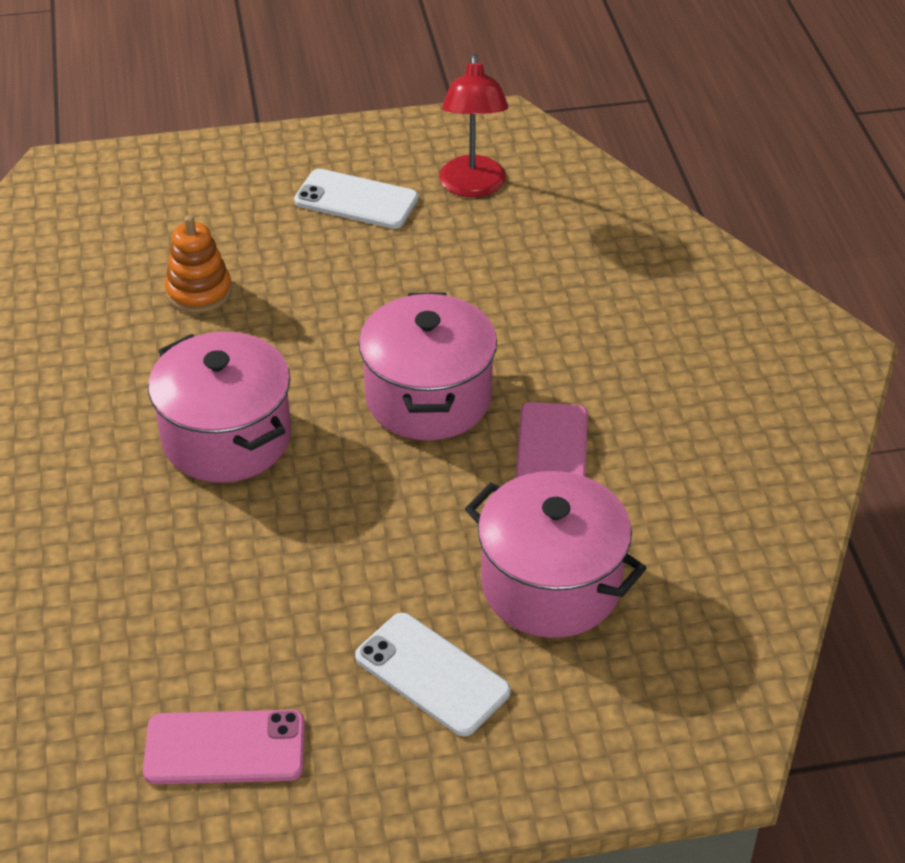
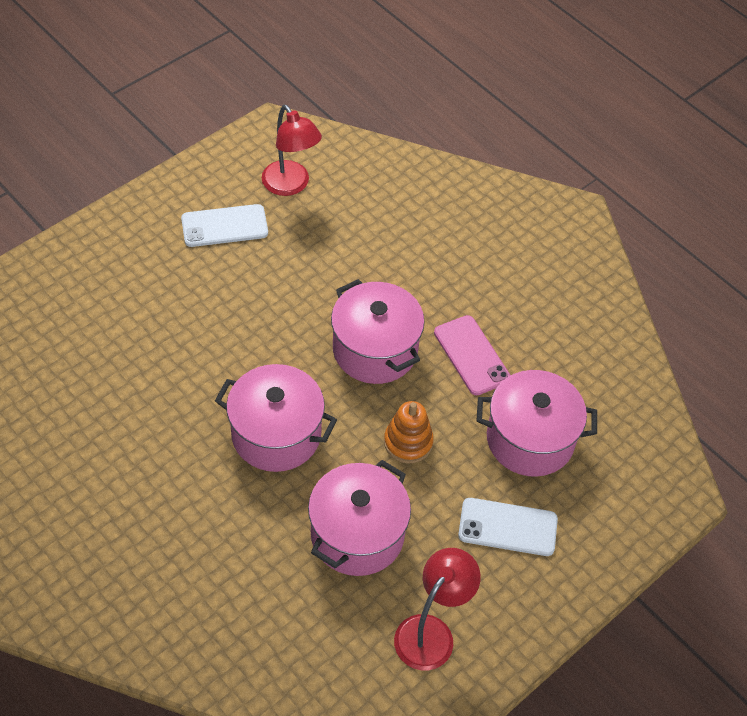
camera: 35 degrees left, 10 degrees up
pink phone [143,710,305,784] -> red lamp [394,548,481,670]
orange stacking toy [165,215,232,313] -> orange stacking toy moved to [384,401,434,463]
none -> pink pot [308,460,411,576]

